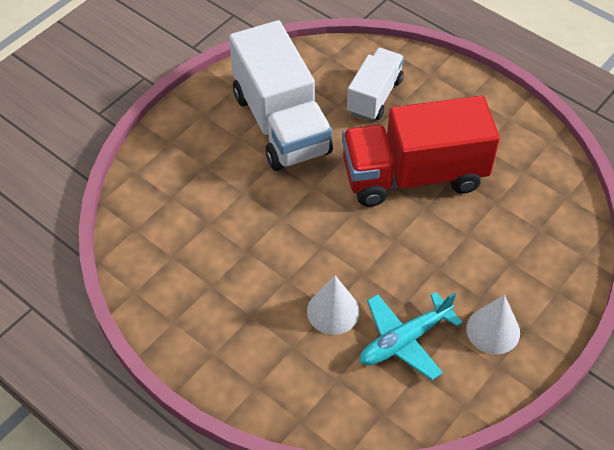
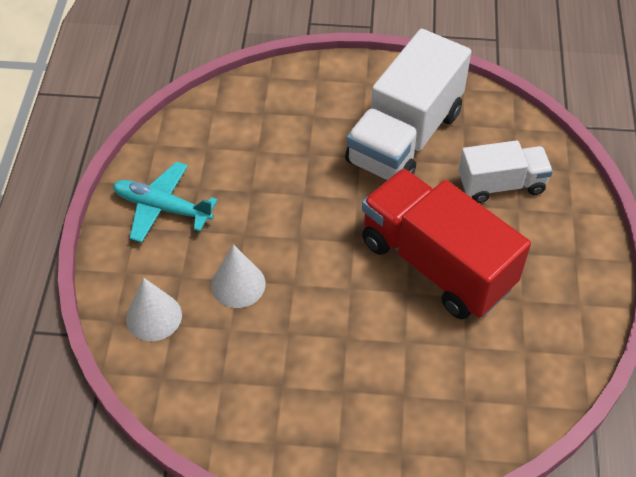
camera: 55 degrees right, 0 degrees up
turquoise plane [360,292,463,380] -> turquoise plane moved to [113,162,218,243]
white cone [467,295,520,354] -> white cone moved to [126,278,182,341]

